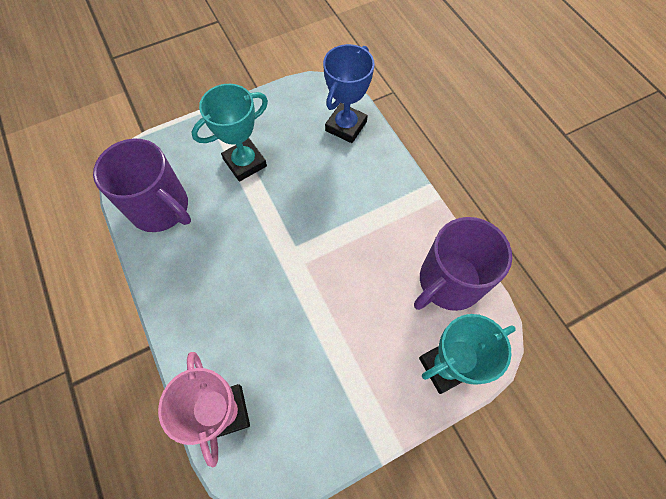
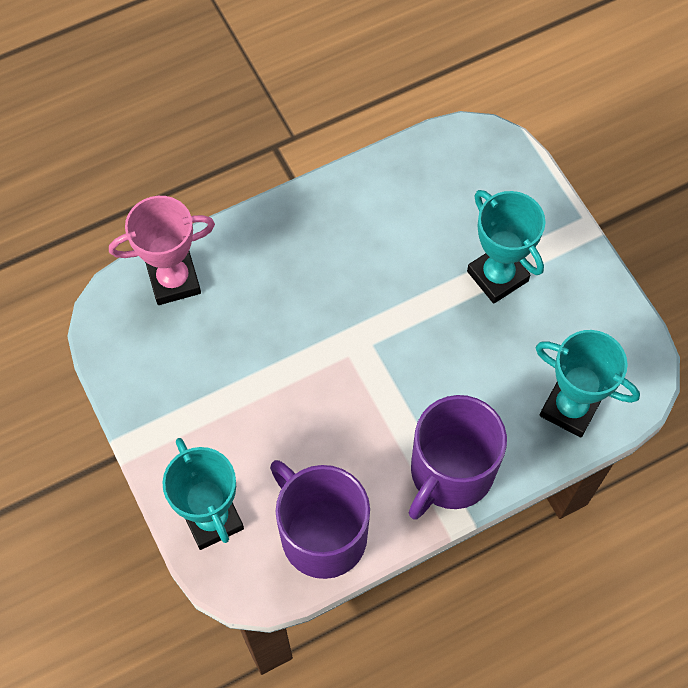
camera: 90 degrees right, 0 degrees up
purple mug [93,139,191,232] -> purple mug moved to [409,395,507,520]
blue trophy [323,44,375,143] -> turquoise trophy [536,330,640,438]

